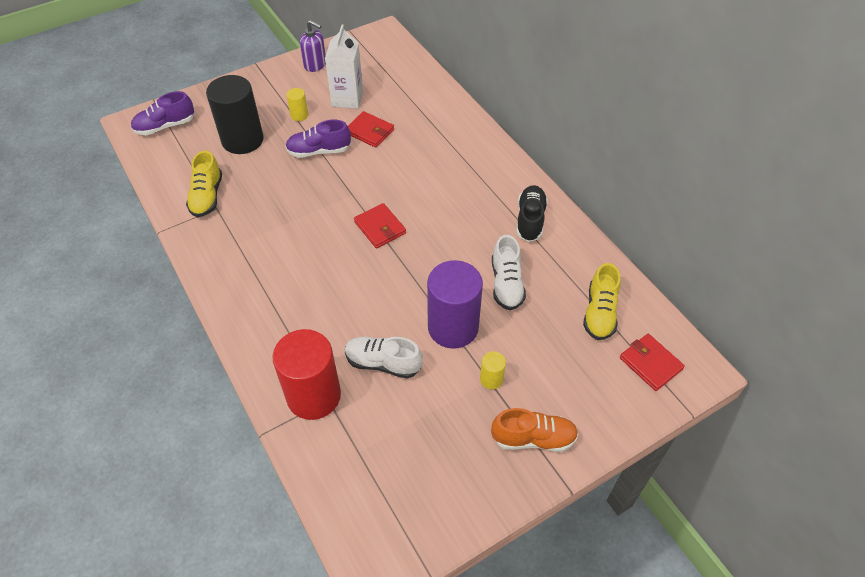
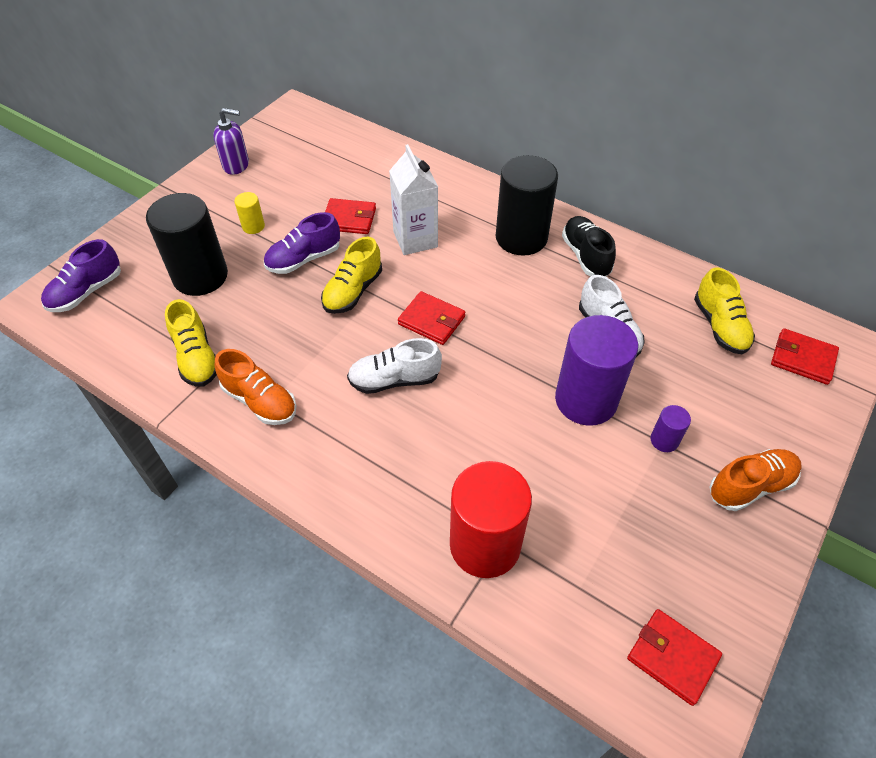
camera: 25 degrees left, 0 degrees up
white carton [325,24,363,109] -> white carton moved to [389,144,438,255]
white shoe [345,337,423,379] -> white shoe moved to [347,338,442,394]
yellow cylinder [480,351,506,390] -> purple cylinder [650,405,691,452]
none -> orange shoe [215,349,297,425]
none -> yellow shoe [321,237,382,314]
none -> black cylinder [496,155,558,256]
none -> red wallet [627,609,722,706]

